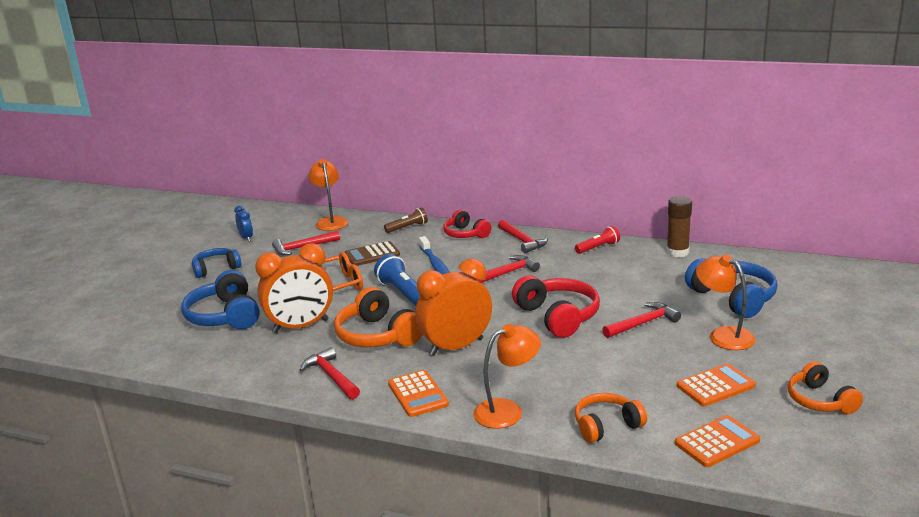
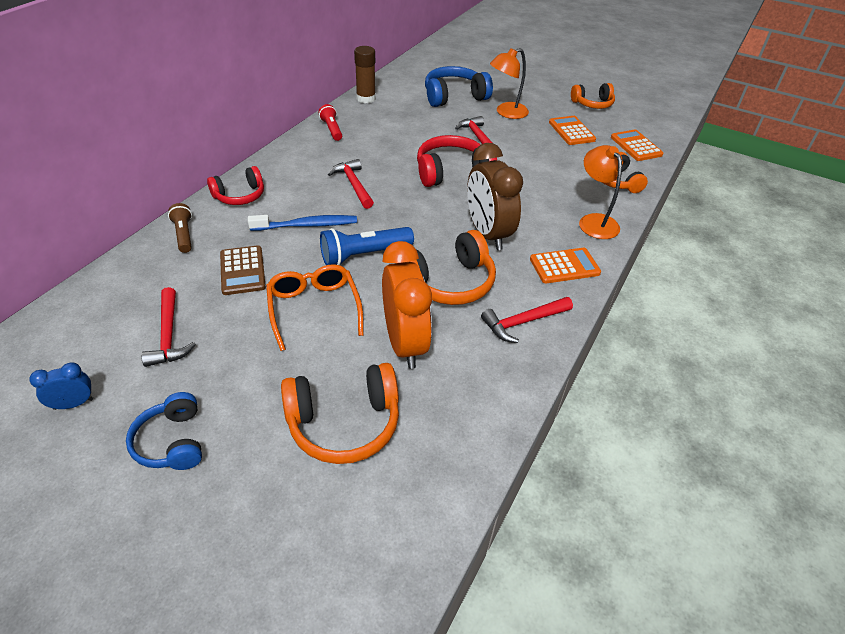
camera: 85 degrees left, 20 degrees up
blue headphones [181,270,260,330] -> orange headphones [281,363,399,464]
orange lamp [308,159,348,231] -> none
orange clock [415,258,492,356] -> brown clock [467,143,523,250]
red hammer [498,220,548,253] -> none

